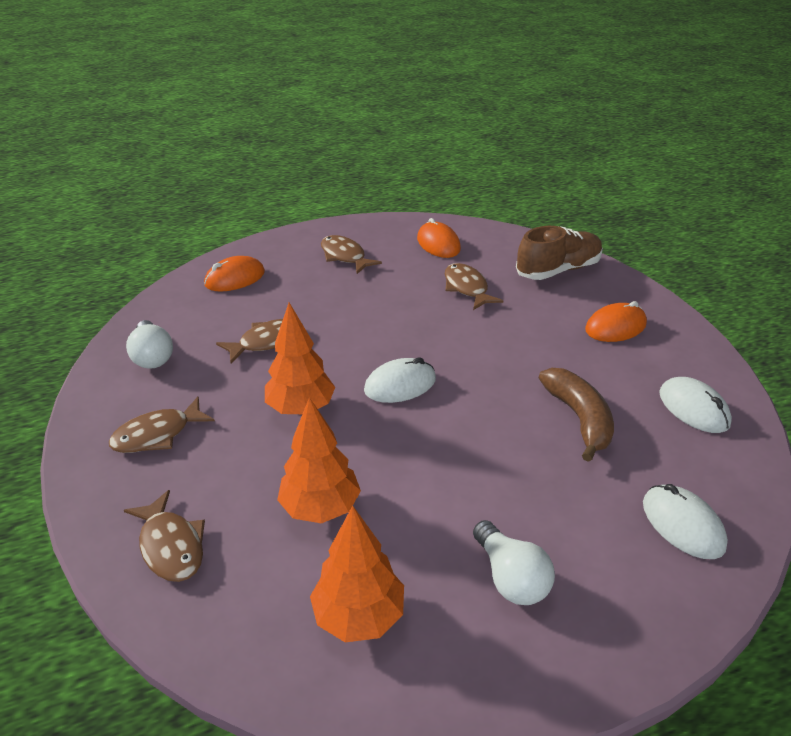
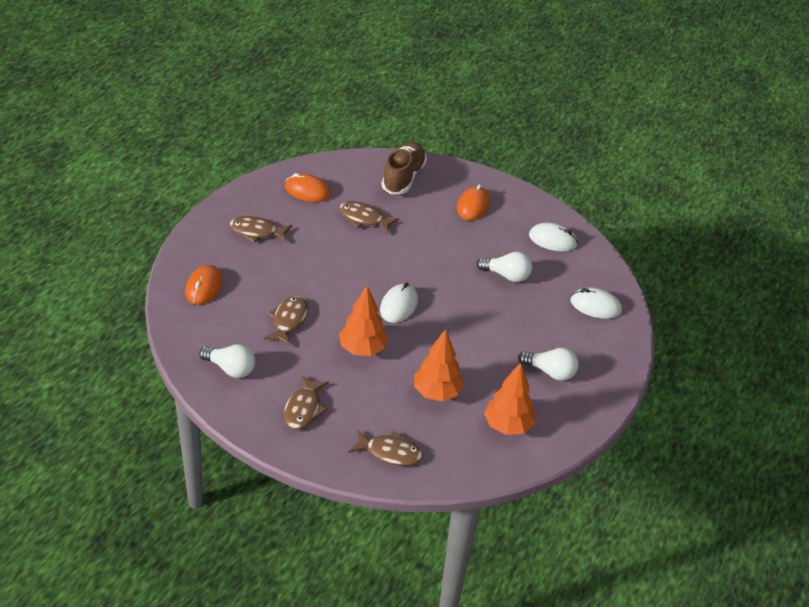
camera: 45 degrees left, 5 degrees up
brown banana [539,368,614,462] -> white light bulb [476,251,532,282]

